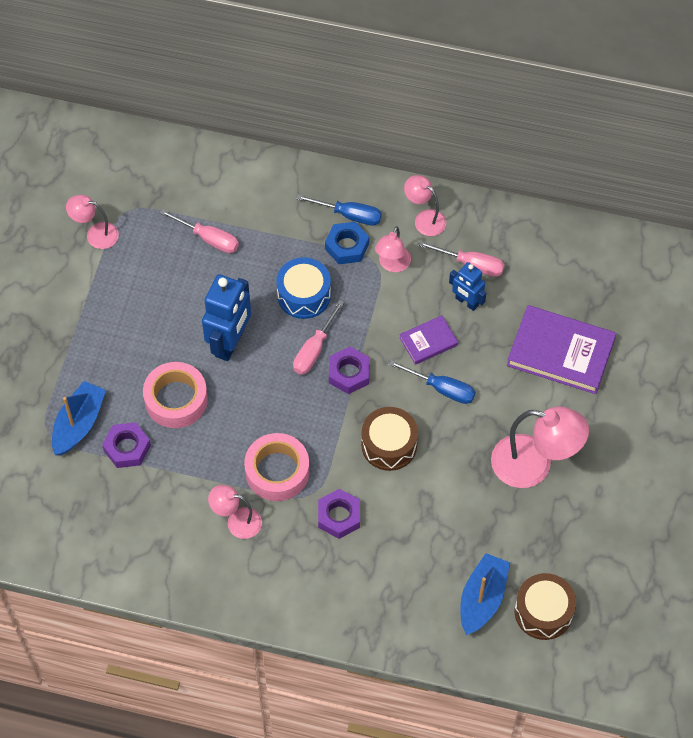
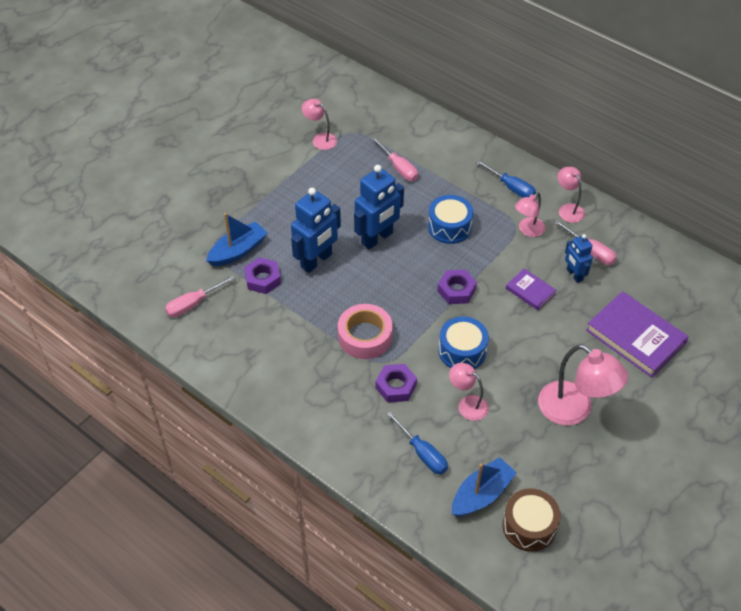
camera: 25 degrees right, 10 degrees down
pink tape [143,362,208,428] -> blue robot [291,188,341,273]
pink lamp [208,485,262,539] -> pink lamp moved to [449,363,489,421]
pink screwdriver [293,300,344,375] -> pink screwdriver moved to [165,275,235,317]
blue nut [325,222,369,264] -> none
brown drum [361,407,418,471] -> blue drum [438,316,489,369]
blue screwdriver [389,360,476,404] -> blue screwdriver moved to [386,412,448,475]
purple book [399,315,458,365] -> purple book turned 45 degrees clockwise [506,268,556,310]

